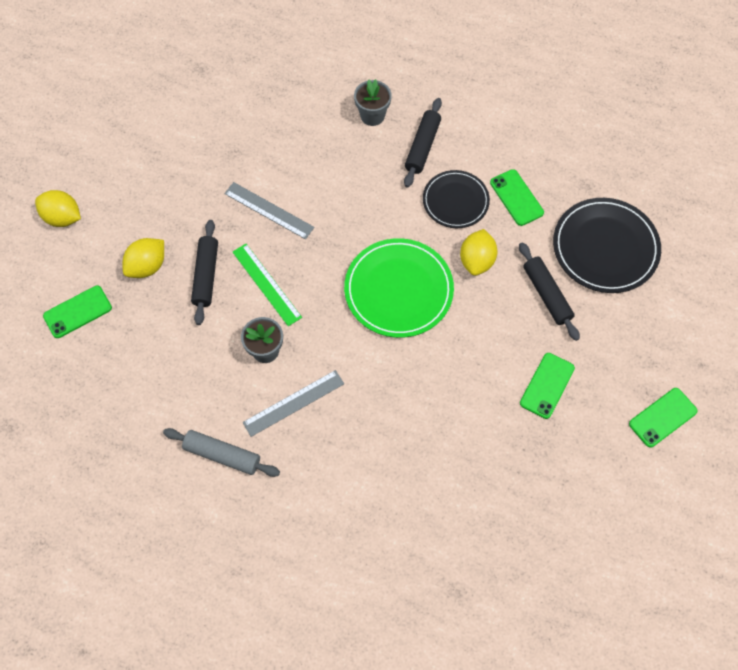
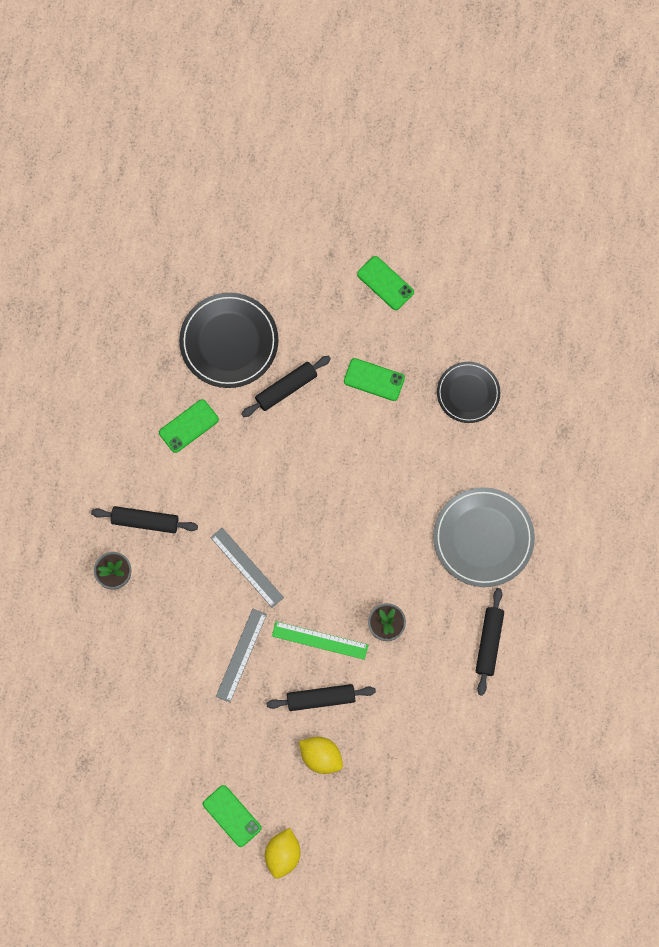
camera: 100 degrees left, 10 degrees up
green phone [43,286,112,338] -> green phone moved to [203,785,261,847]
grey rolling pin [163,428,280,477] -> black rolling pin [476,588,504,696]
green ruler [233,244,302,326] -> green ruler turned 60 degrees clockwise [272,621,368,660]
grey ruler [243,370,344,437] -> grey ruler moved to [210,528,284,608]
green plate [344,238,454,338] -> none
black plate [423,170,490,228] -> black plate moved to [437,362,500,423]
yellow lemon [460,229,497,276] -> none
none -> grey plate [433,487,535,587]

